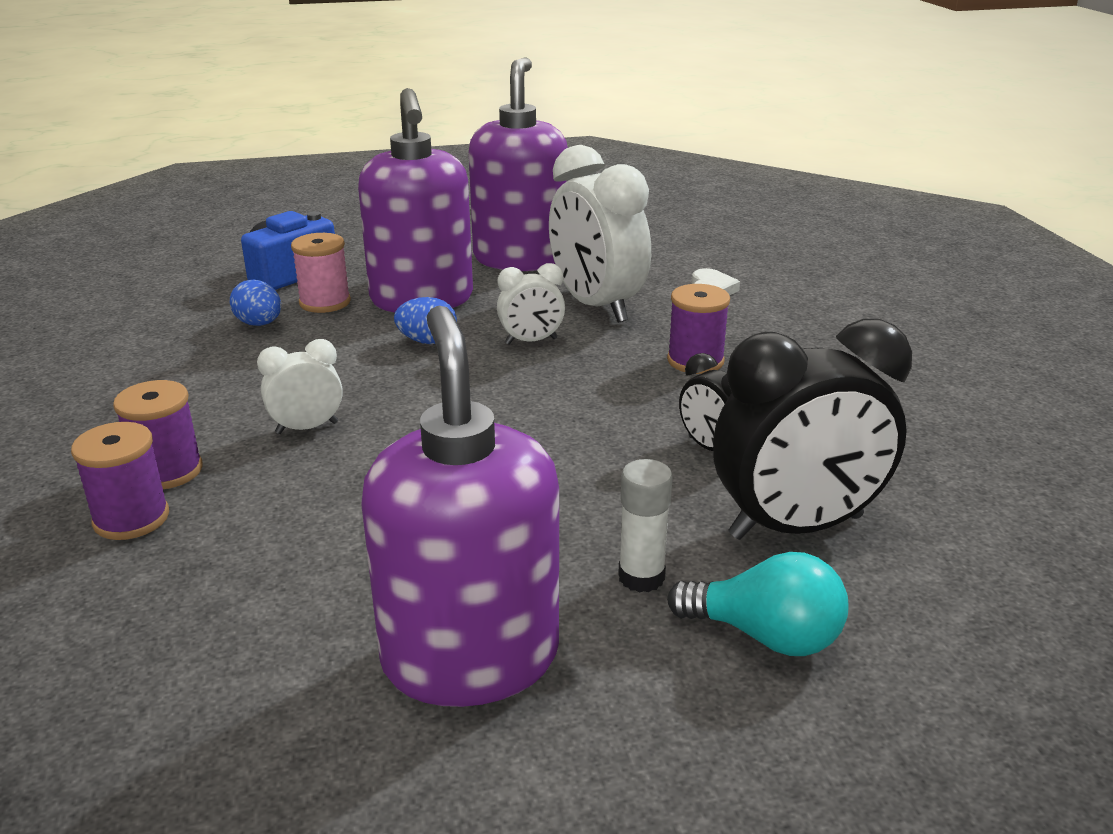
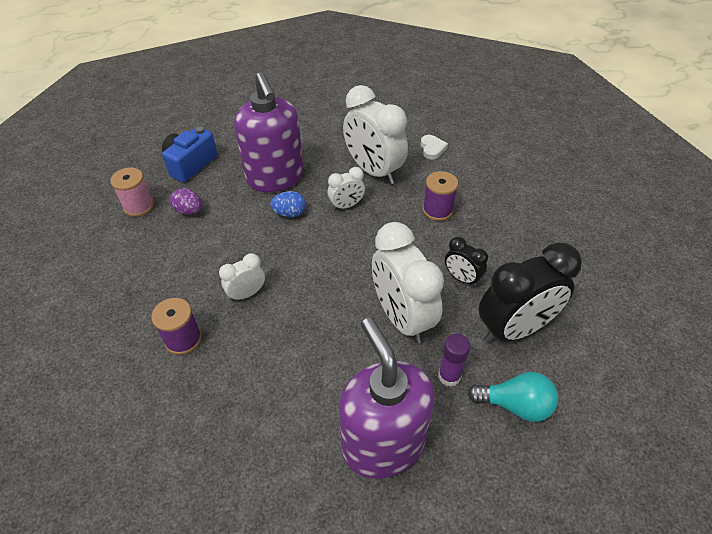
camera: 10 degrees left, 20 degrees up
purple spool [71,422,169,540] -> none
blue egg [230,280,281,326] -> purple egg [170,188,202,215]
pink spool [291,233,351,313] -> pink spool moved to [110,167,154,217]
purple soap dispenser [469,57,568,272] -> none
white glue stick [618,459,673,593] -> purple glue stick [438,334,471,387]
none -> white clock [372,222,444,344]

